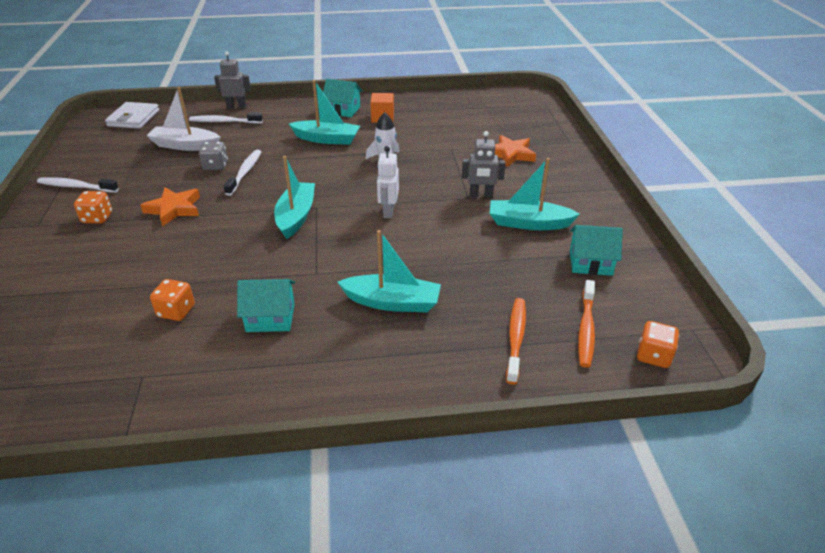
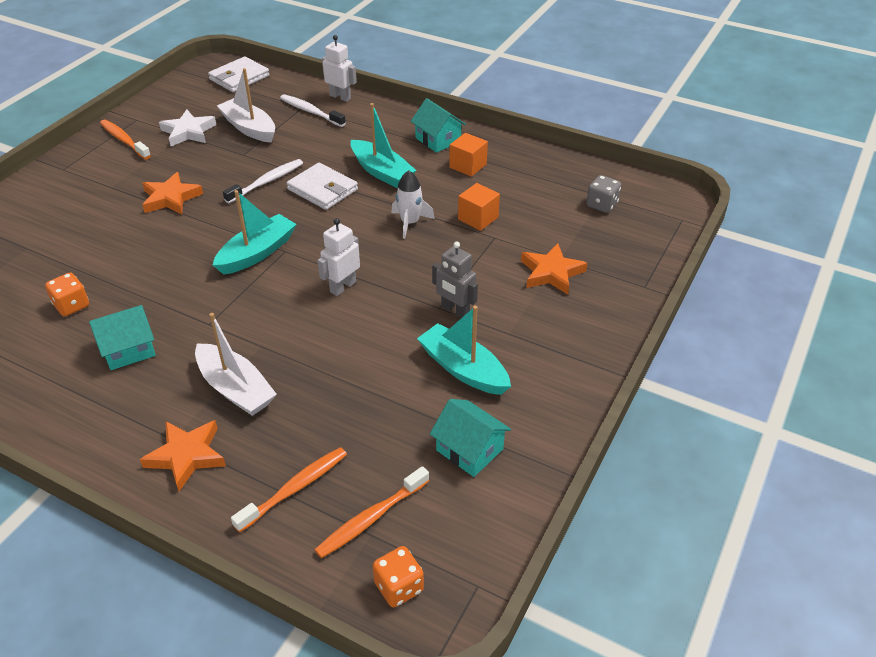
camera: 35 degrees right, 5 degrees up
white toothbrush [37,177,119,193] -> orange toothbrush [100,120,151,160]
orange dice [74,191,112,224] -> none
grey dice [199,142,228,170] -> grey dice moved to [586,175,621,213]
grey robot [214,51,251,109] -> white robot [322,35,357,102]
turquoise house [237,279,295,332] -> turquoise house turned 60 degrees counterclockwise [89,305,156,370]
turquoise boat [338,230,441,312] -> white boat [195,313,277,416]
none -> orange star [140,420,226,491]
none -> white star [159,110,216,146]
none -> white wallet [287,163,358,210]
none -> orange cube [458,183,500,231]

